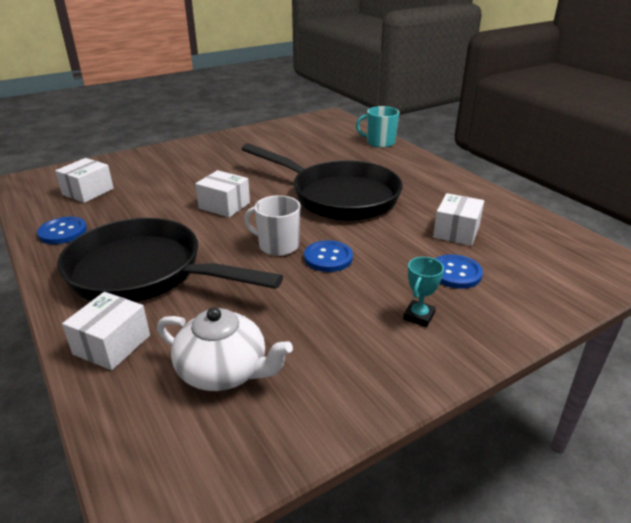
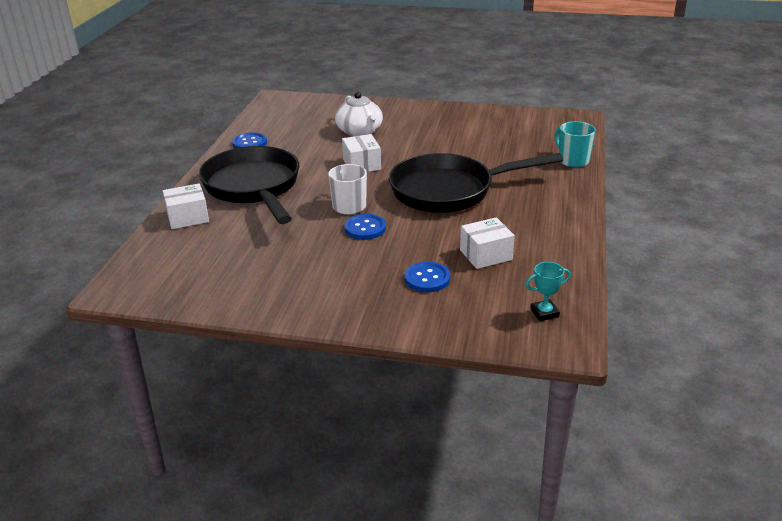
camera: 45 degrees right, 0 degrees up
white box [55,158,114,203] -> none
white teapot [157,307,293,391] -> white teapot moved to [335,92,383,137]
black pan [242,143,403,221] -> black pan turned 90 degrees clockwise [389,153,563,213]
turquoise trophy [403,257,444,327] -> turquoise trophy moved to [526,262,571,321]

